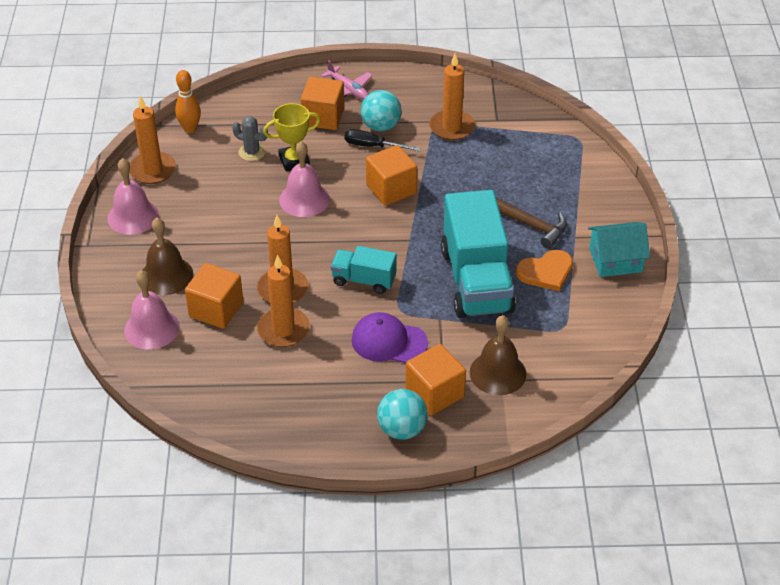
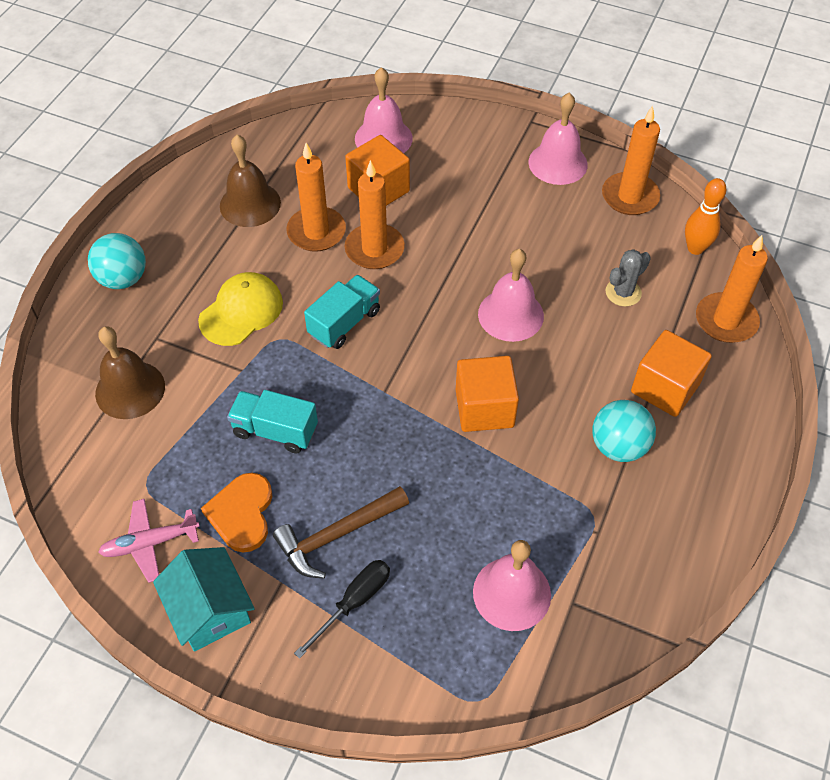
camera: 115 degrees right, 10 degrees up
brown bell [142,218,193,295] -> brown bell moved to [220,135,281,227]
yellow trophy [263,103,321,171] -> none
pink plane [321,60,373,100] -> pink plane moved to [98,499,200,583]
black screwdriver [345,129,421,151] -> black screwdriver moved to [294,560,390,659]
purple cap [352,312,428,363] -> yellow cap [198,272,283,346]
orange cube [406,344,466,415] -> none
orange candle [429,54,475,141] -> orange candle moved to [696,235,768,343]
turquoise truck [441,190,516,318] -> turquoise truck [227,390,318,453], size x0.51
turquoise house [588,222,650,277] -> turquoise house turned 45 degrees counterclockwise [153,547,255,651]
none -> pink bell [473,540,551,631]

